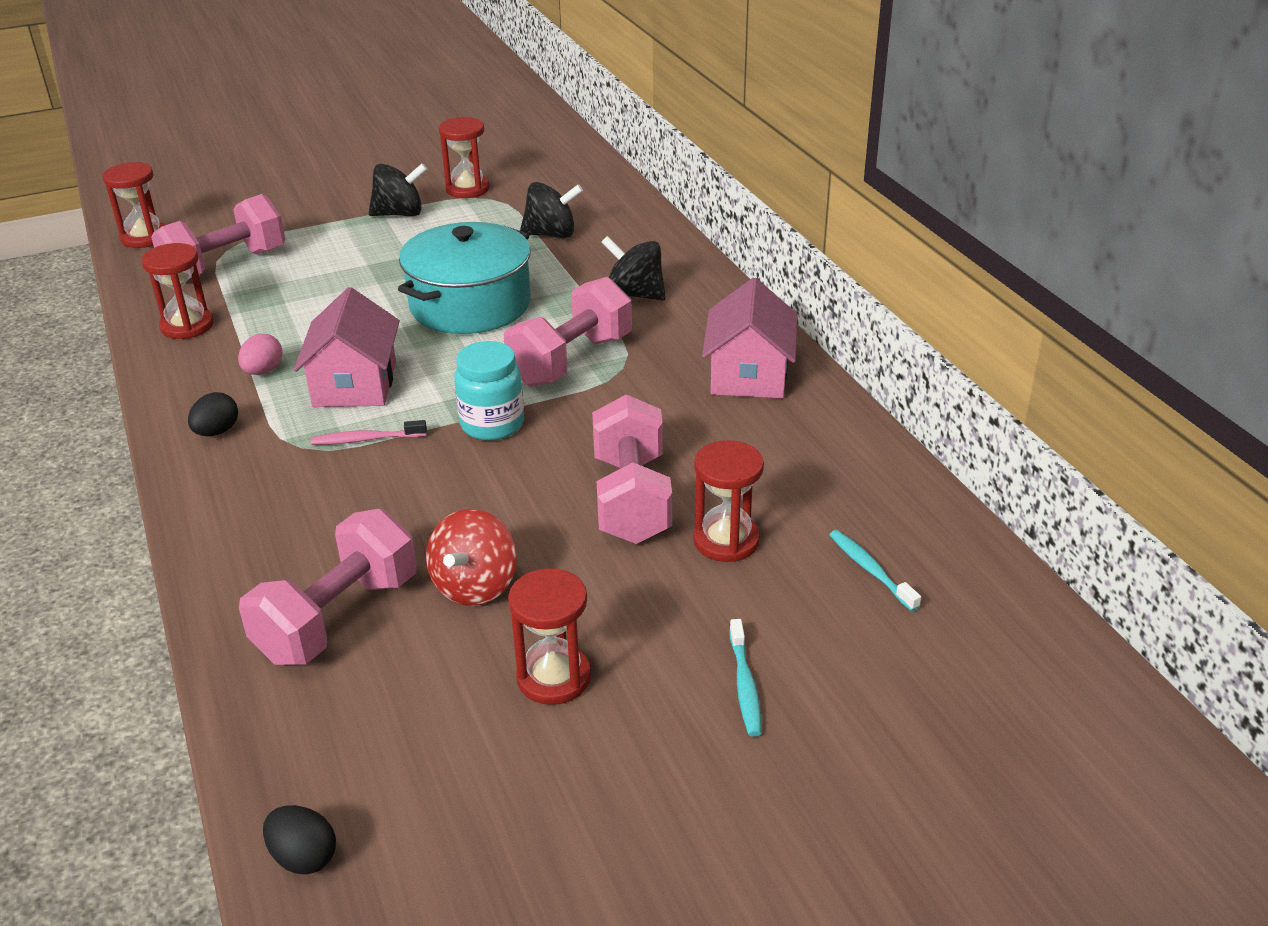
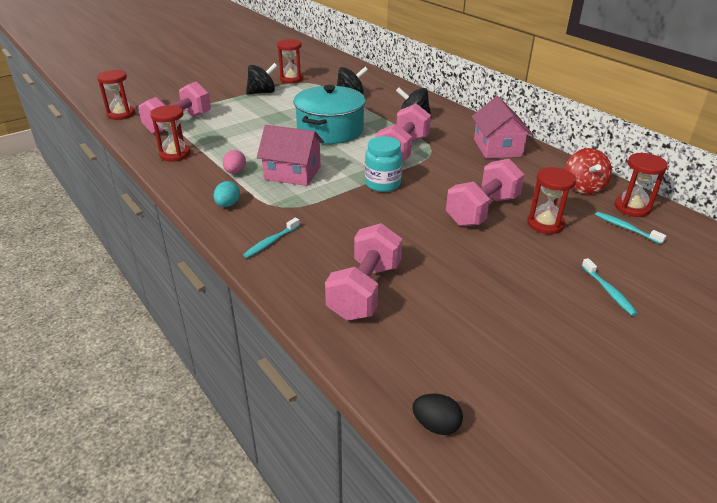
camera: 15 degrees left, 0 degrees up
black egg [188,392,238,437] -> turquoise egg [214,181,240,207]
pink house [294,287,400,407] -> pink house turned 60 degrees counterclockwise [257,125,324,186]
pink toothbrush [311,420,427,445] -> none
red spinning top [426,509,517,606] -> red spinning top moved to [565,148,612,194]
red hourglass [508,568,591,705] -> red hourglass moved to [614,153,668,217]
pink dumbbell [592,394,672,544] -> pink dumbbell turned 60 degrees clockwise [446,158,524,226]
none -> turquoise toothbrush [243,217,300,258]

